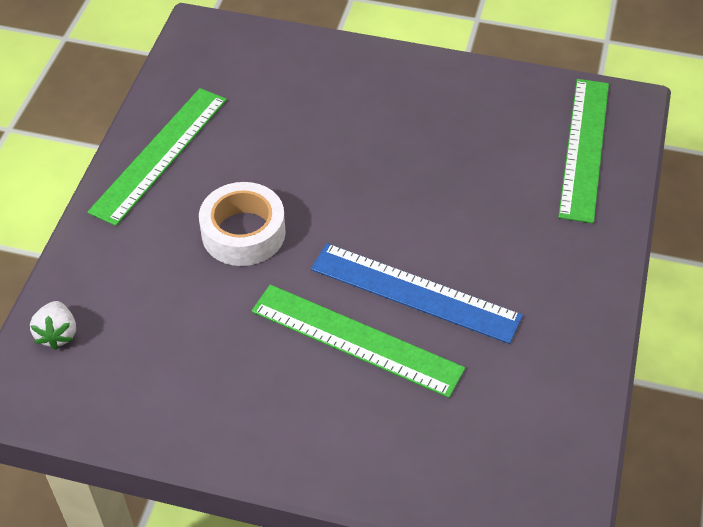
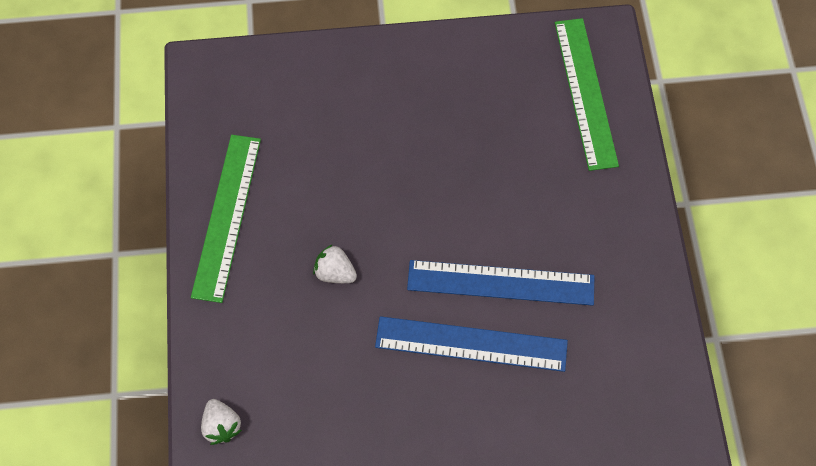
camera: 20 degrees left, 15 degrees up
white tape [199,182,286,266] -> white strawberry [313,244,357,283]
green ruler [251,285,465,398] -> blue ruler [375,316,568,372]

